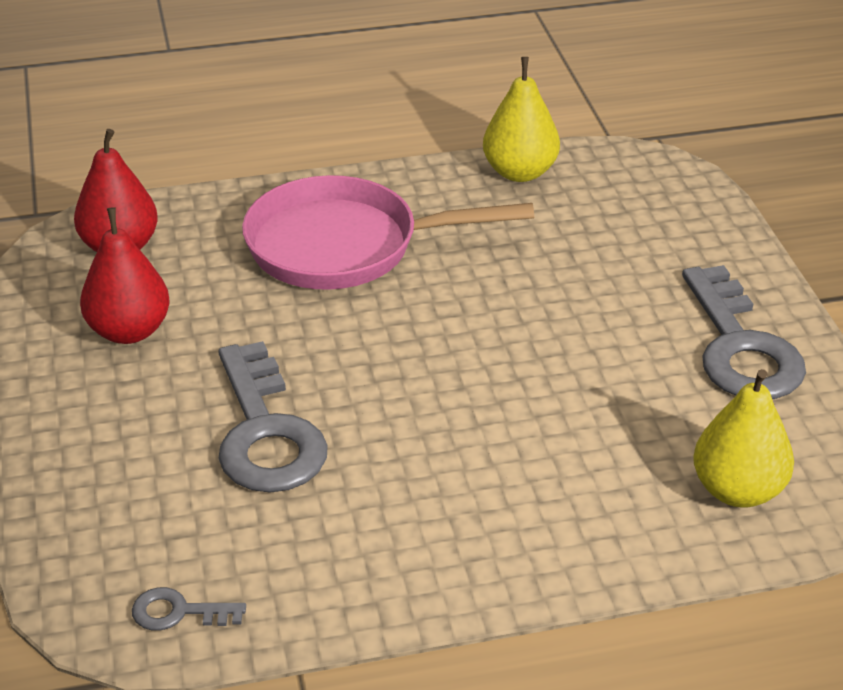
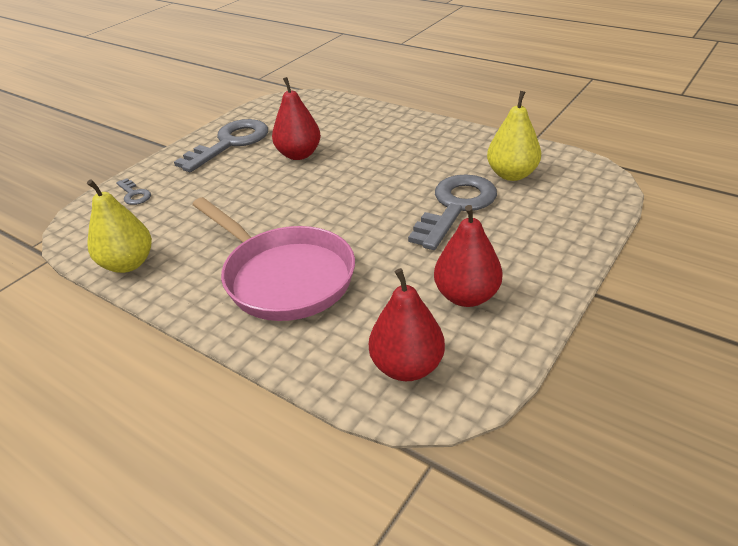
camera: 130 degrees left, 0 degrees up
grey key [132,587,246,631] -> grey key moved to [116,178,151,205]
yellow pear [693,369,794,508] -> yellow pear moved to [487,91,541,181]
none -> red pear [272,77,321,160]

